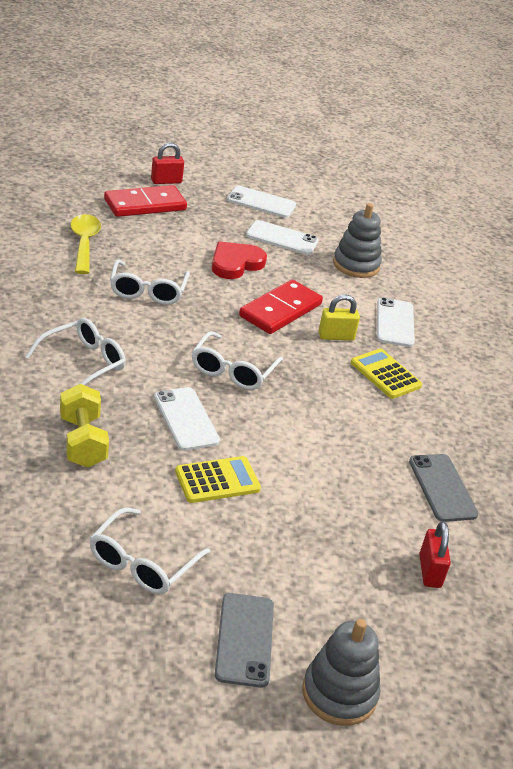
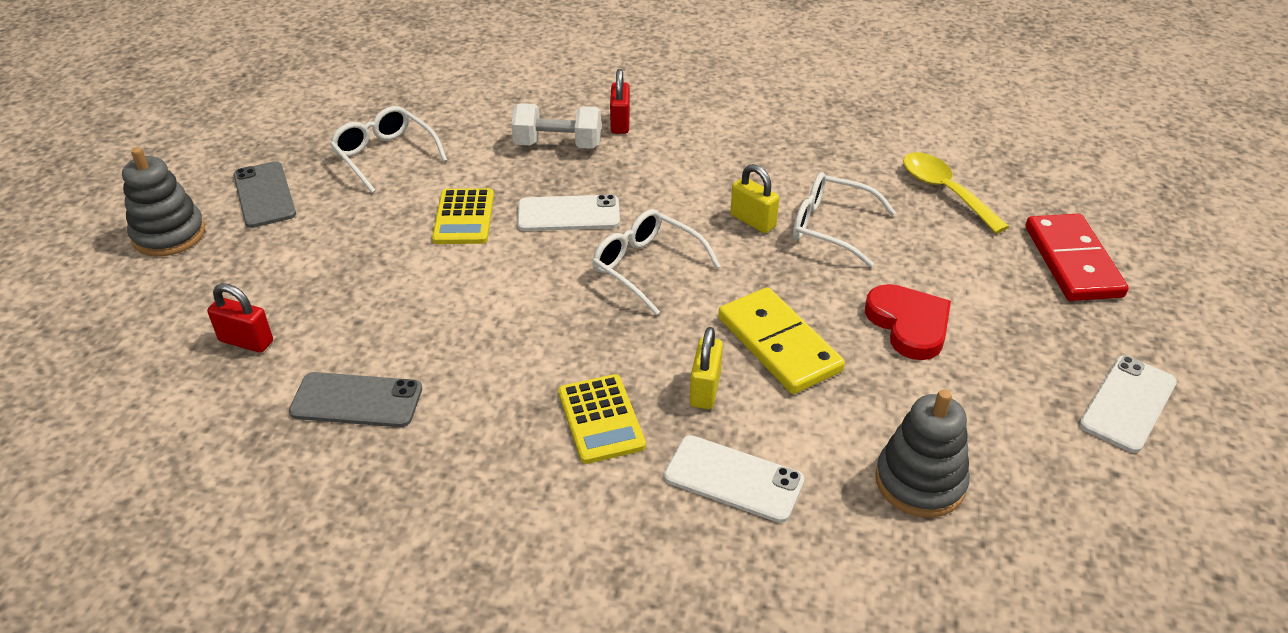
camera: 115 degrees right, 5 degrees up
white glasses [25,318,126,385] -> none
yellow dumbbell [60,384,109,468] -> white dumbbell [511,103,601,149]
yellow spoon [71,214,101,274] -> yellow spoon turned 135 degrees counterclockwise [903,152,1009,234]
red padlock [151,142,184,184] -> red padlock moved to [610,69,630,134]
grey phone [215,593,274,688] -> grey phone turned 45 degrees clockwise [233,161,296,228]
red domino [239,280,323,334] -> yellow domino [718,287,845,394]
white phone [246,220,319,255] -> none
yellow calculator [351,349,422,399] -> yellow calculator turned 90 degrees clockwise [558,374,646,464]
none -> yellow padlock [730,164,779,233]

